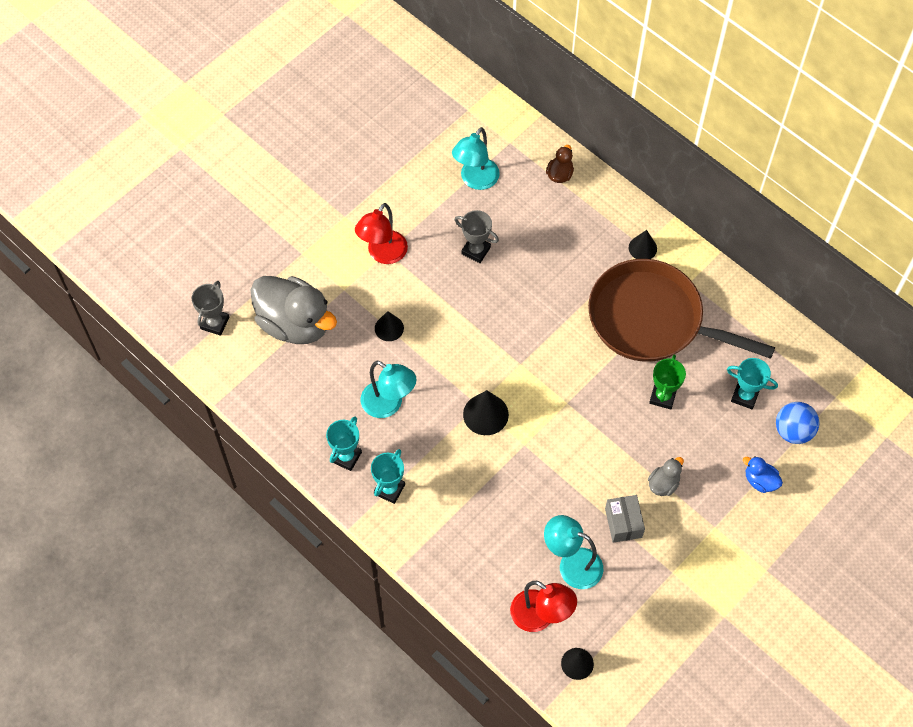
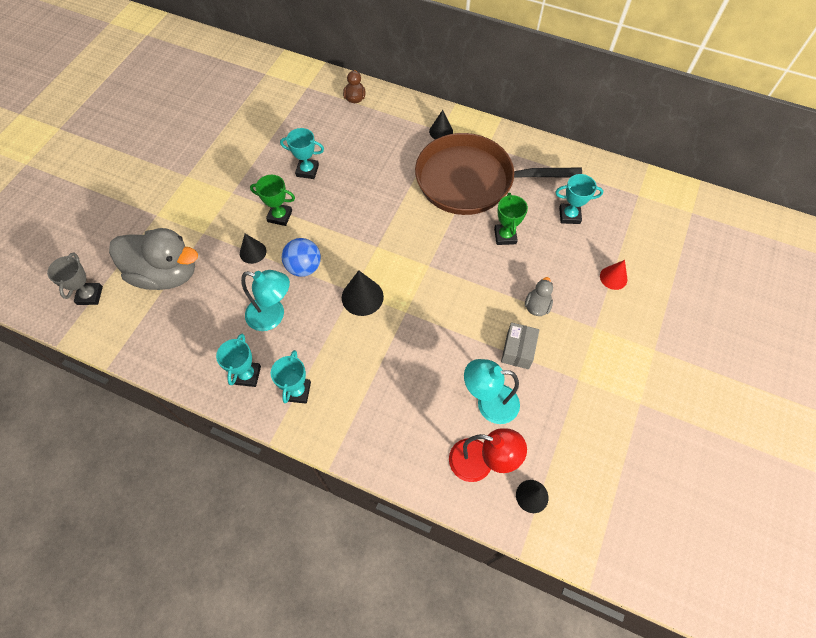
camera: 20 degrees left, 0 degrees up
red lamp [355,203,408,264] -> none
turquoise lamp [452,127,500,190] -> none
grey trophy [454,210,499,263] -> turquoise trophy [280,128,324,179]
grey box [605,495,645,543] -> grey box turned 45 degrees clockwise [501,322,539,369]
blue duck [743,456,783,493] -> red cone [600,260,627,290]
blue ball [776,402,819,444] -> blue ball moved to [282,238,321,277]
none -> green trophy [250,175,295,226]

